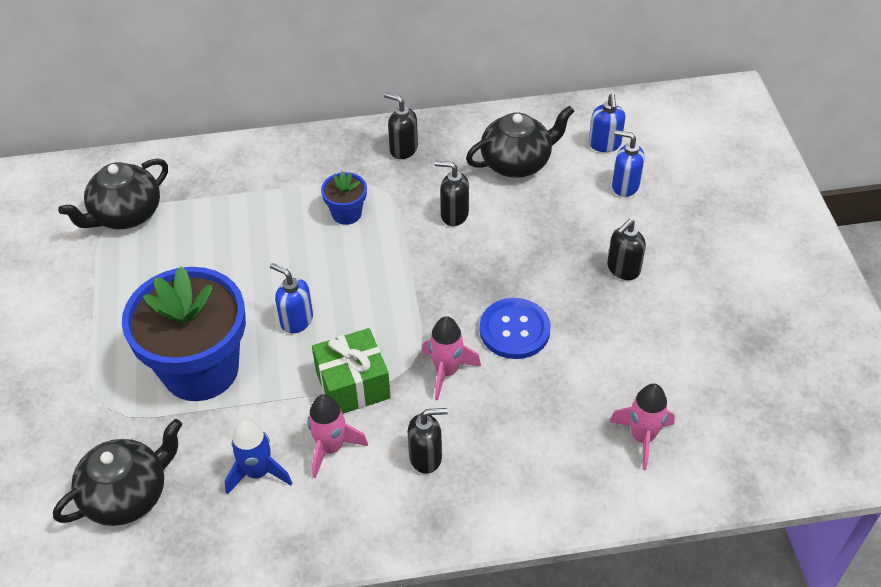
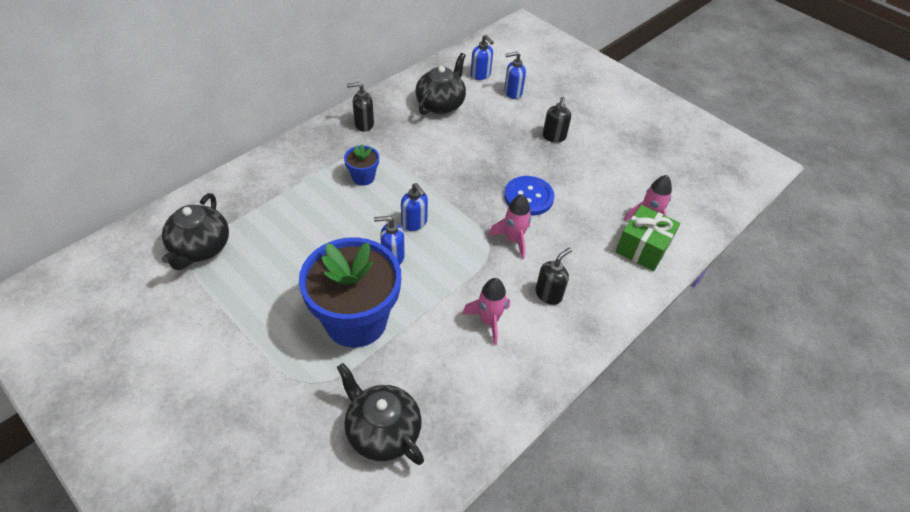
camera: 40 degrees left, 0 degrees up
black teapot [53,419,182,526] -> black teapot turned 60 degrees counterclockwise [337,363,424,465]
blue rocket [225,420,292,495] -> none
green gift [312,328,391,414] -> green gift moved to [616,205,680,271]
black soap dispenser [435,161,469,226] -> none
none -> blue soap dispenser [401,183,428,231]

